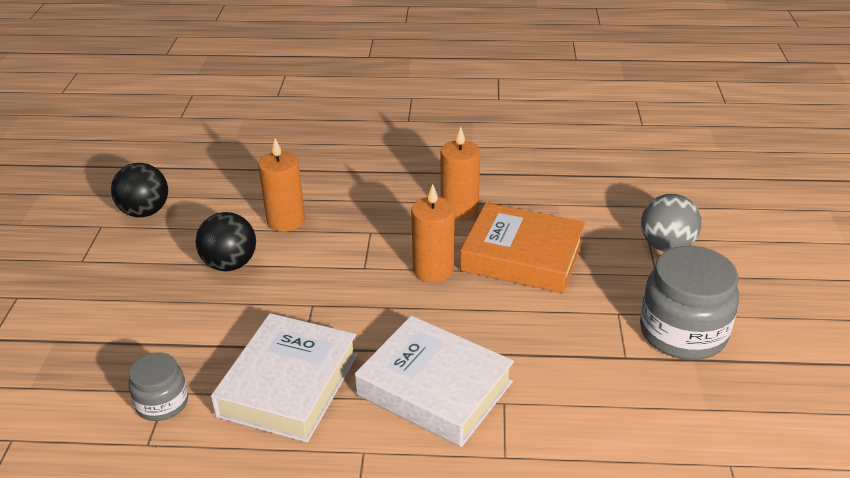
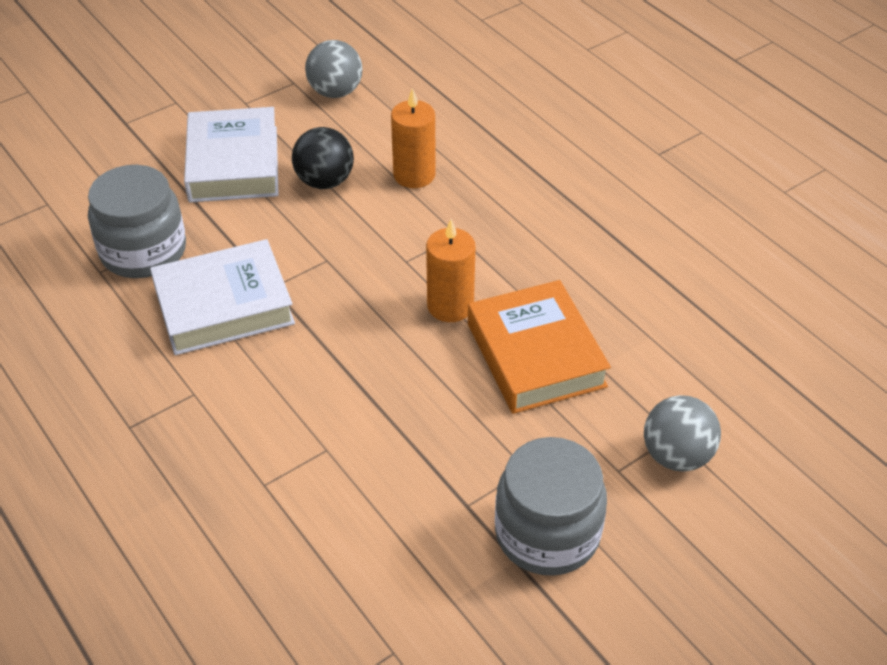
camera: 50 degrees right, 10 degrees up
black ball [111,163,168,217] -> grey ball [305,40,362,98]
grey jar [129,352,188,421] -> grey jar [88,165,186,278], size x1.79
white book [355,316,514,447] -> white book moved to [184,107,279,202]
orange candle [441,127,480,220] -> none

